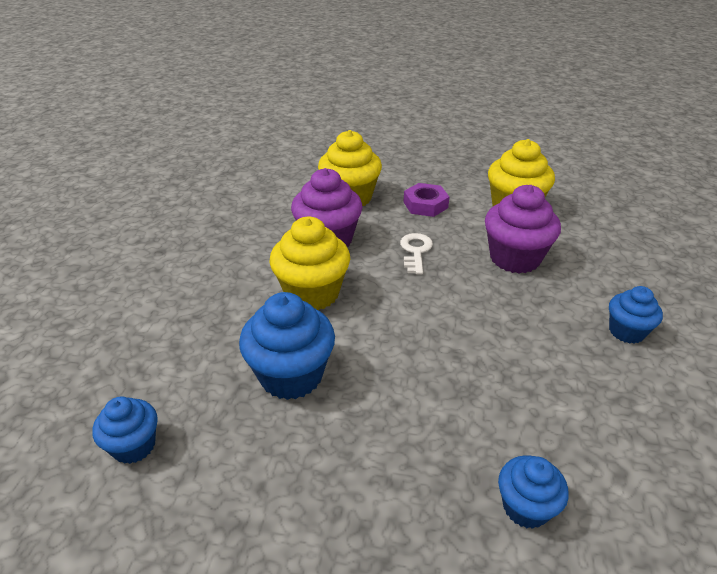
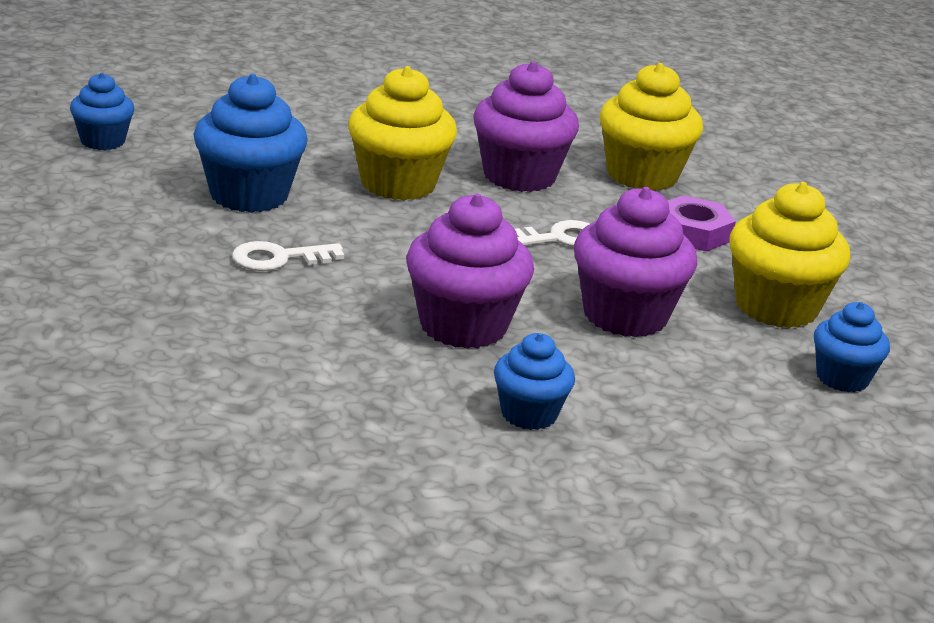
camera: 60 degrees right, 10 degrees down
blue cupcake [498,455,569,529] -> blue cupcake moved to [814,302,890,392]
none -> white key [232,241,344,271]
none -> purple cupcake [406,194,534,349]

